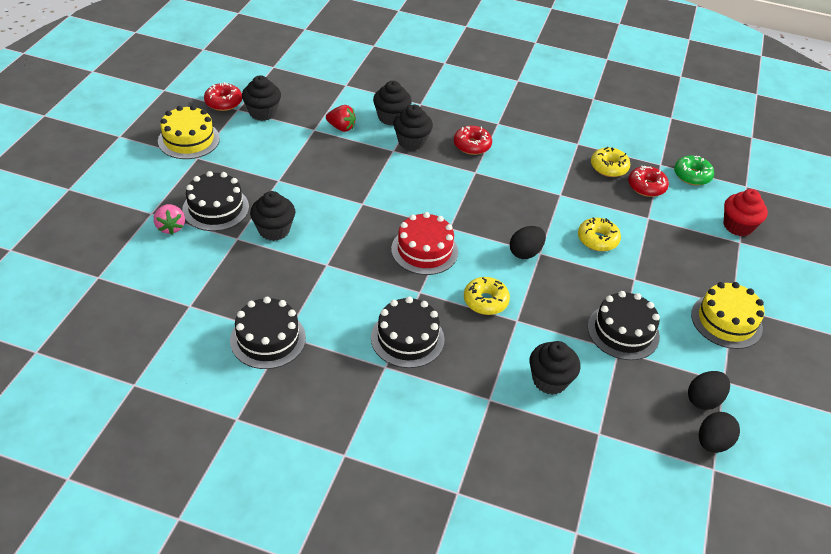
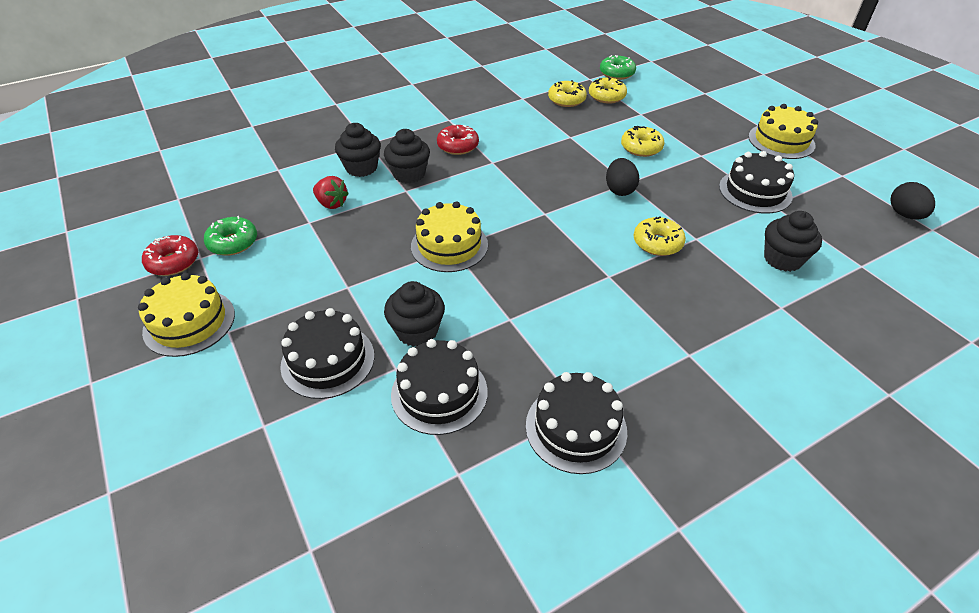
camera: 45 degrees left, 0 degrees up
pink strawberry [154,204,185,234] -> none
black cupcake [242,75,281,121] -> green donut [204,216,257,256]
red strawberry [326,105,356,132] -> red strawberry turned 60 degrees clockwise [313,176,349,209]
black cake [371,296,445,368] -> black cake moved to [391,339,488,435]
red cake [391,212,458,275] -> none
red donut [628,166,669,197] -> yellow donut [589,77,627,104]
black egg [688,371,730,410] -> none
red cupcake [724,189,768,236] -> none
none -> yellow cake [411,201,488,272]

